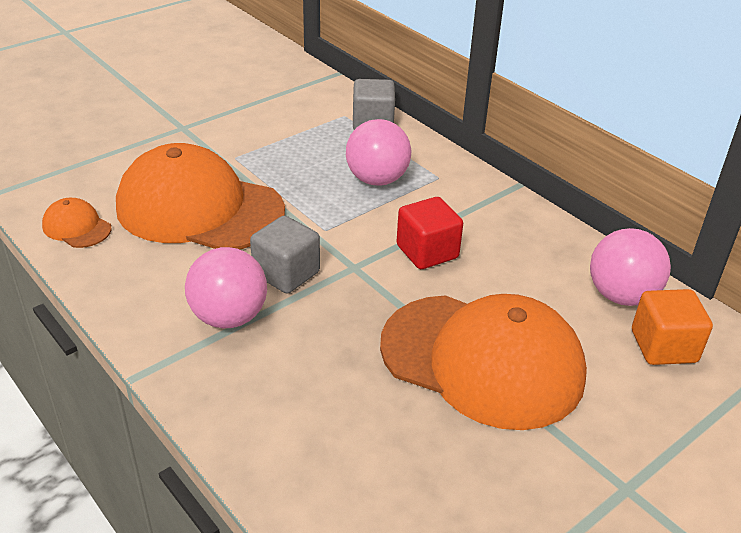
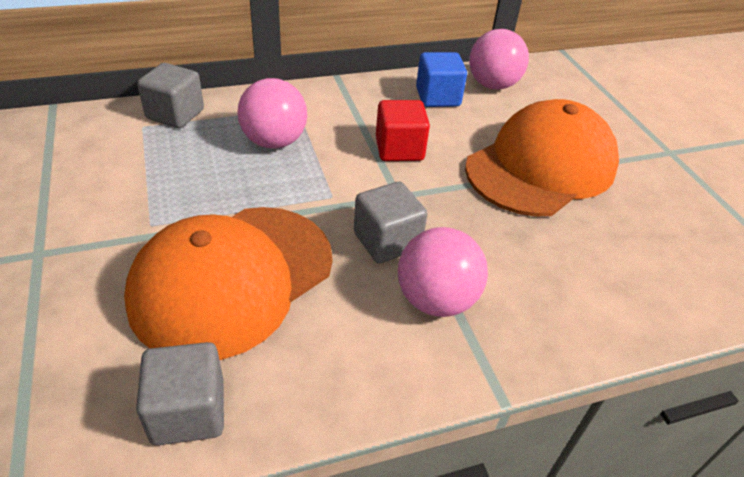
camera: 70 degrees left, 5 degrees up
orange cap [42,198,112,248] -> grey cube [136,342,224,445]
orange cube [632,289,713,365] -> none
none -> blue cube [416,52,467,107]

